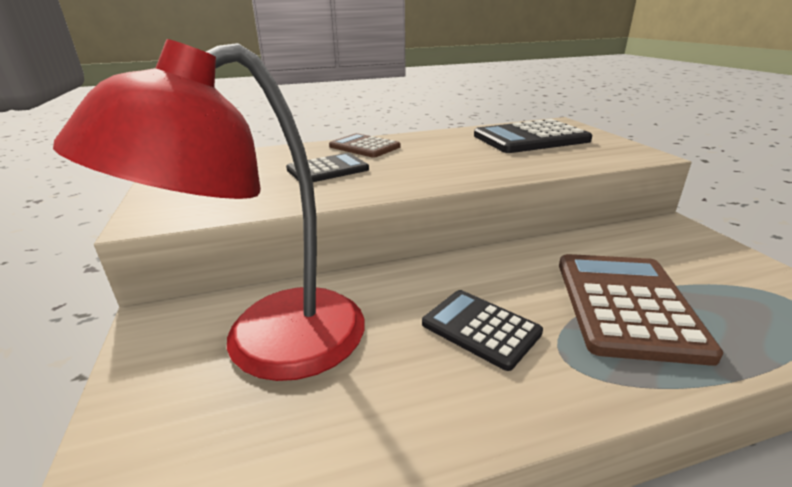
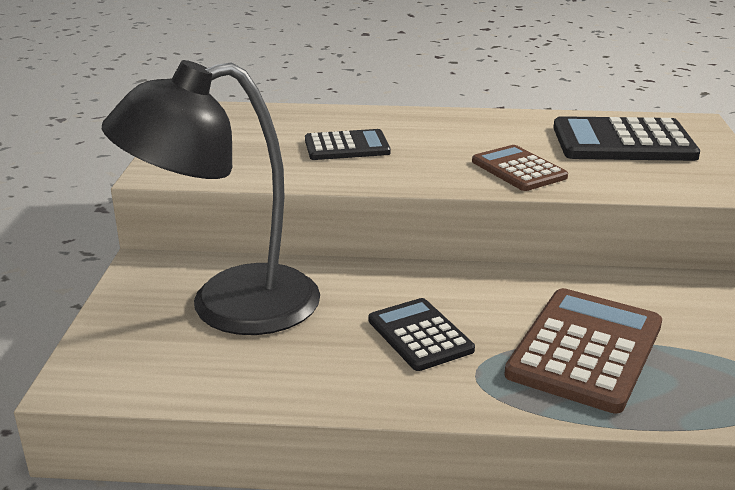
camera: 20 degrees right, 0 degrees up
red lamp [53,39,365,381] -> black lamp [102,60,320,335]
brown calculator [329,133,401,158] -> brown calculator moved to [472,145,568,191]

